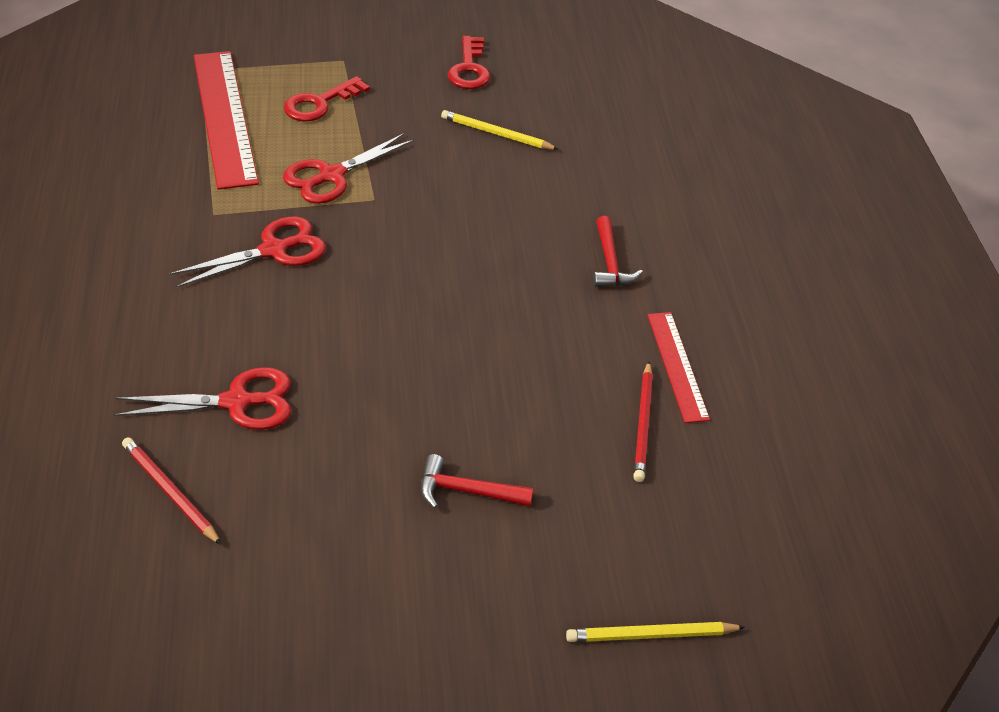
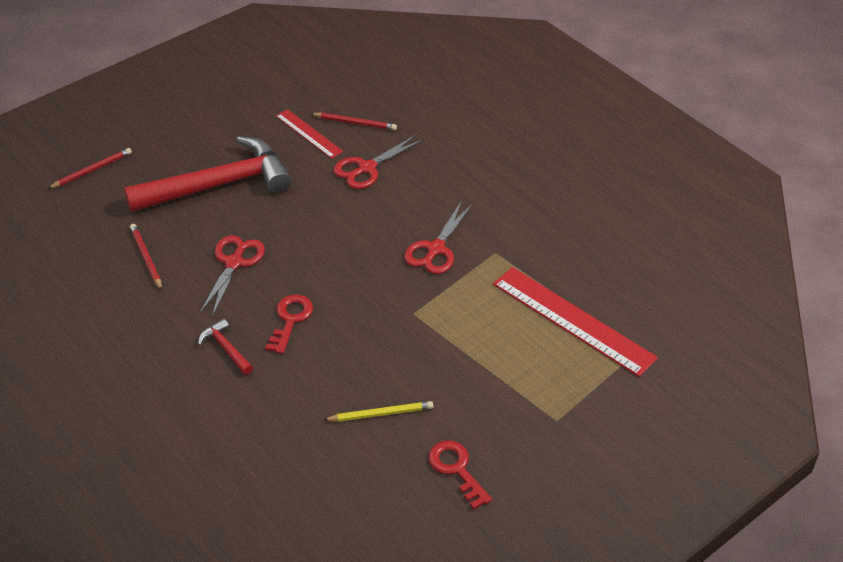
camera: 150 degrees right, 0 degrees up
red key [283,76,370,121] -> red key moved to [265,295,313,354]
red scissors [283,133,415,204] -> red scissors moved to [200,235,265,317]
red hammer [421,454,533,509] -> red hammer [124,136,292,212], size x2.48
yellow pencil [566,622,745,642] -> red pencil [47,148,132,189]
red ruler [647,312,710,423] -> red ruler moved to [276,109,343,159]

